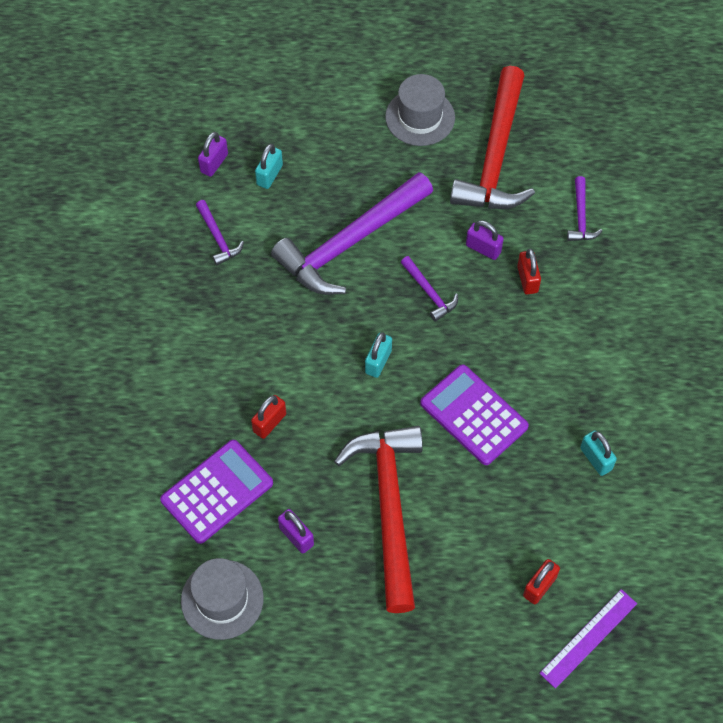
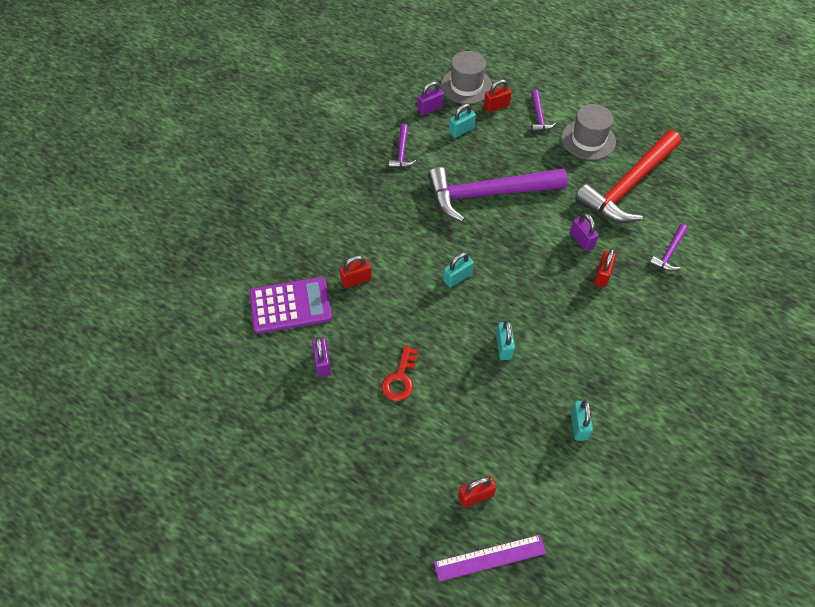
camera: 30 degrees right, 5 degrees down
grey hat [181,558,264,640] -> grey hat moved to [441,51,492,104]
red hammer [334,426,423,613] -> red key [382,346,418,401]
purple hammer [401,256,458,322] -> purple hammer moved to [531,89,556,132]
purple calculator [420,364,529,465] -> turquoise padlock [496,320,515,360]
none -> red padlock [484,79,512,112]

